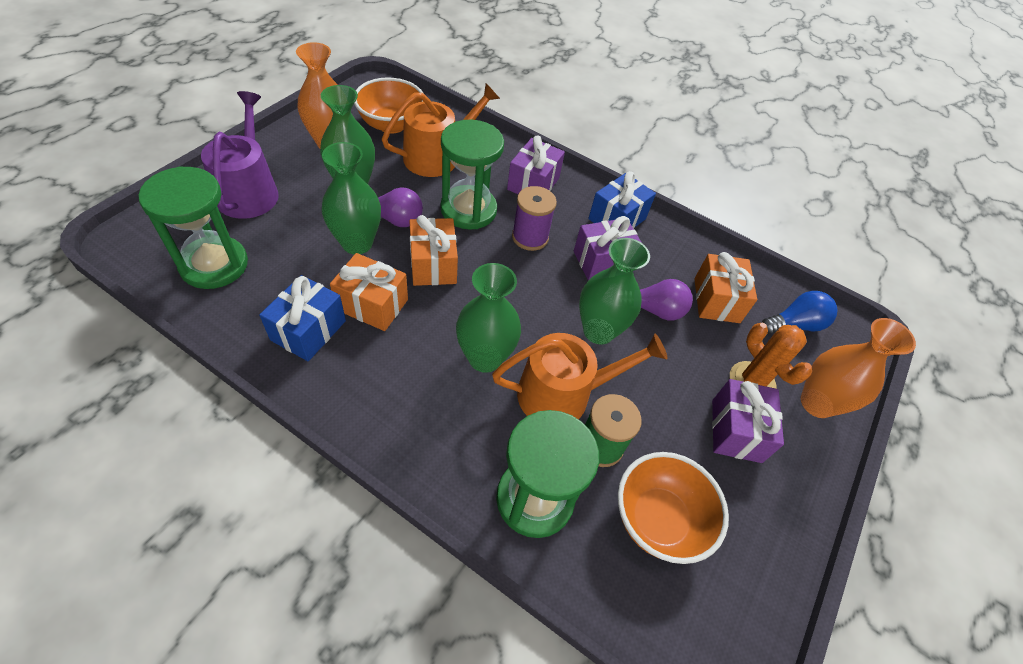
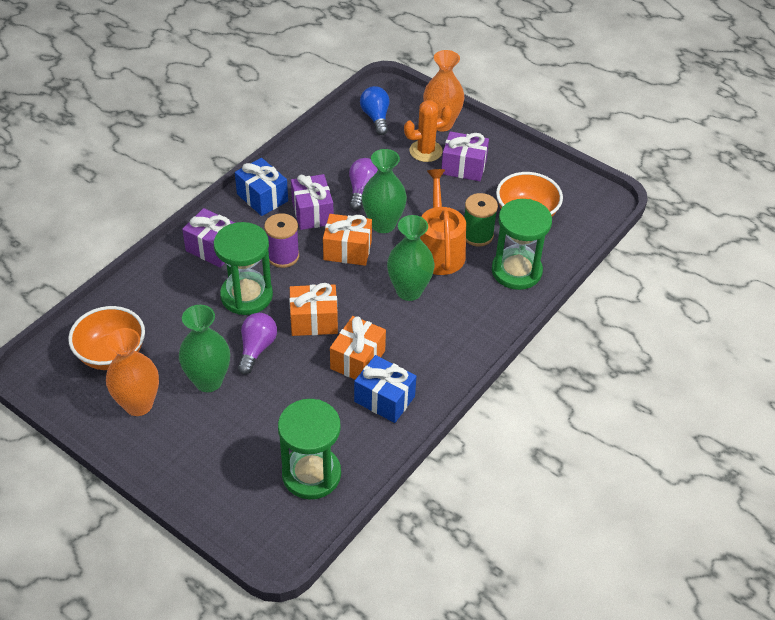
camera: 80 degrees left, 5 degrees down
purple watering can [201,91,279,219] -> none
green vase [321,142,381,255] -> none
orange watering can [382,83,500,177] -> none
orange gift [694,252,757,323] -> orange gift moved to [323,214,372,266]

